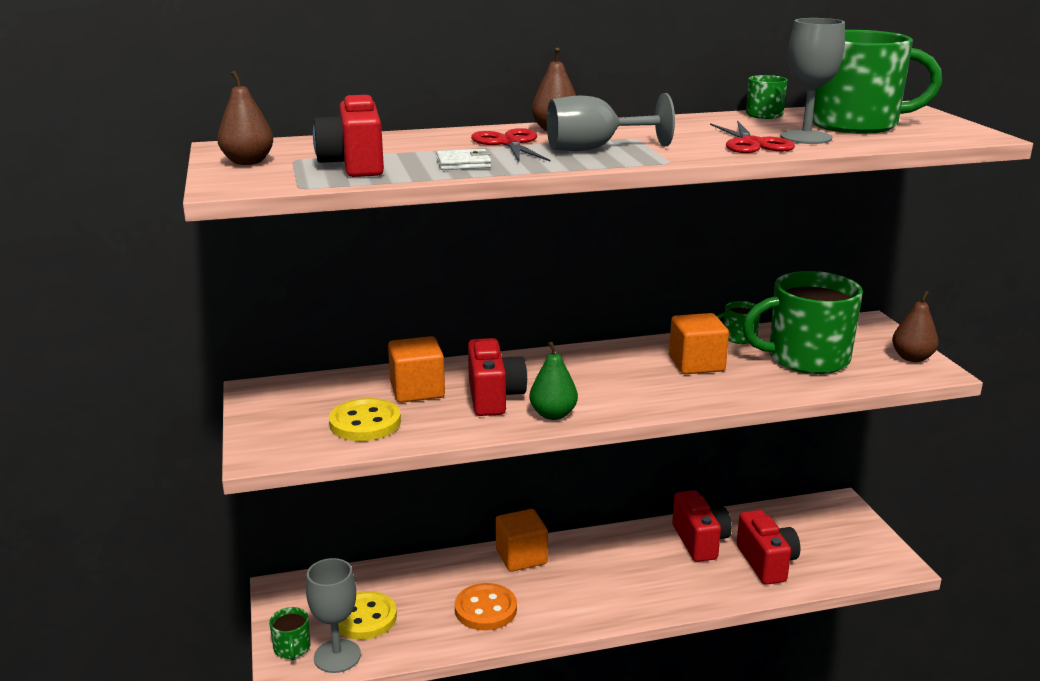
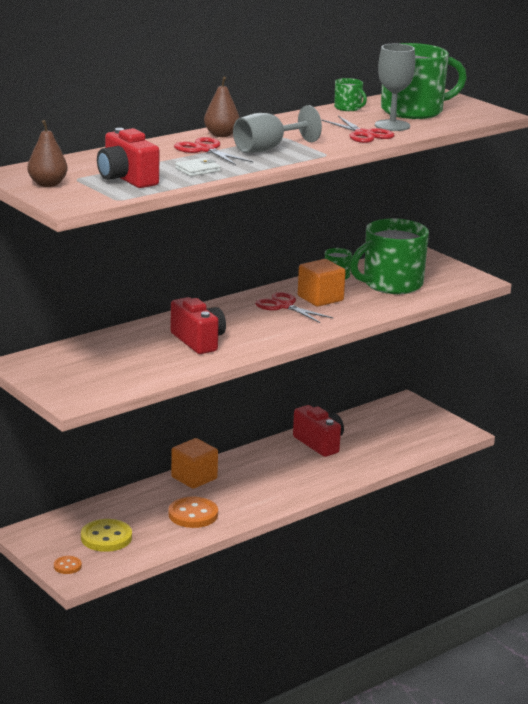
camera: 25 degrees left, 0 degrees up
green mug [269,607,311,660] -> orange button [54,556,82,574]
grey goblet [306,558,361,673] -> none
yellow button [329,398,401,441] -> none
orange cube [388,336,445,403] -> none
green pear [529,342,578,420] -> none
red camera [736,510,801,585] -> none
brown pear [892,290,939,362] -> none
none -> red scissors [255,292,333,323]

